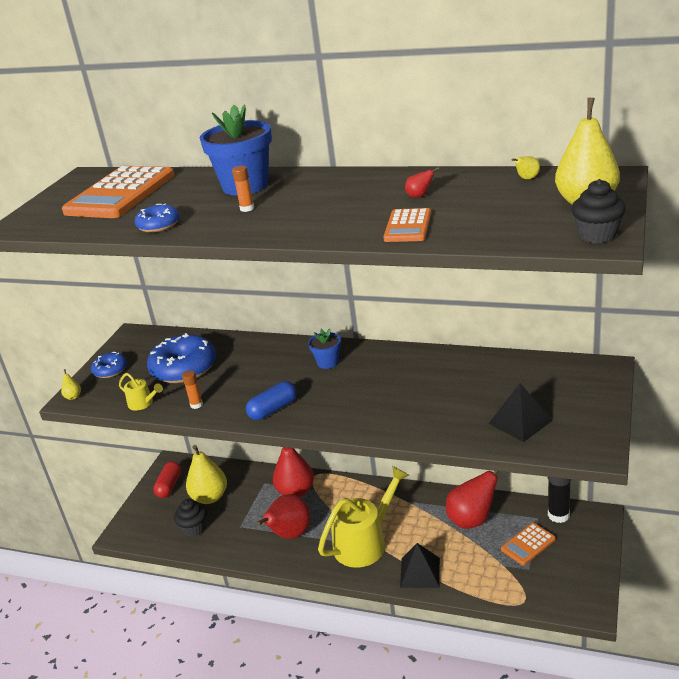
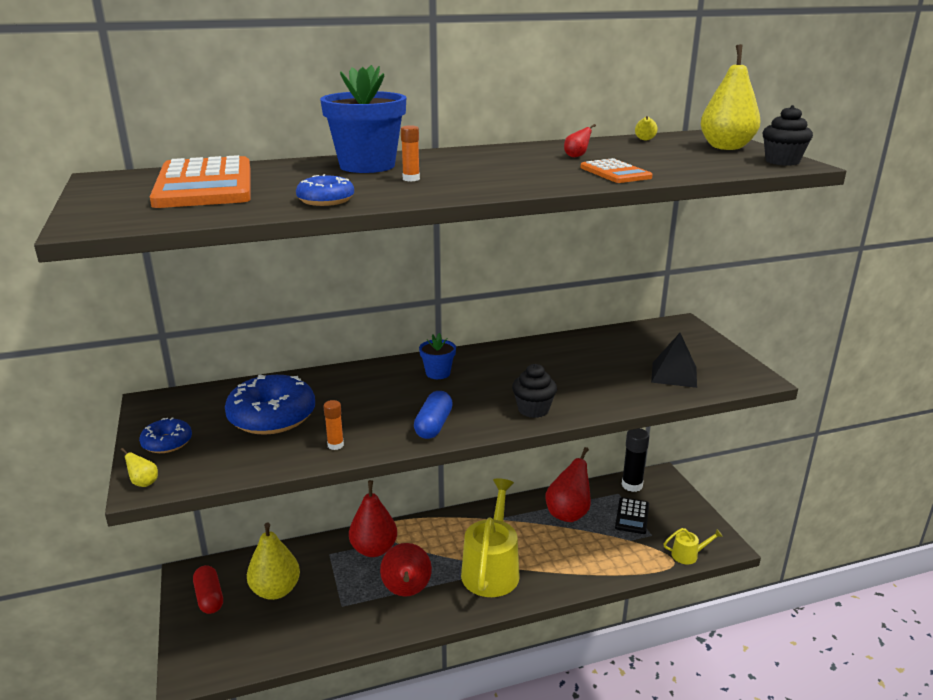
camera: 40 degrees left, 5 degrees down
yellow watering can [119,373,163,411] -> yellow watering can moved to [664,528,723,564]
black cupcake [174,499,207,537] -> black cupcake moved to [512,364,557,418]
black pyramid [400,543,440,588] -> none
orange calculator [501,523,556,565] -> black calculator [615,497,649,534]

